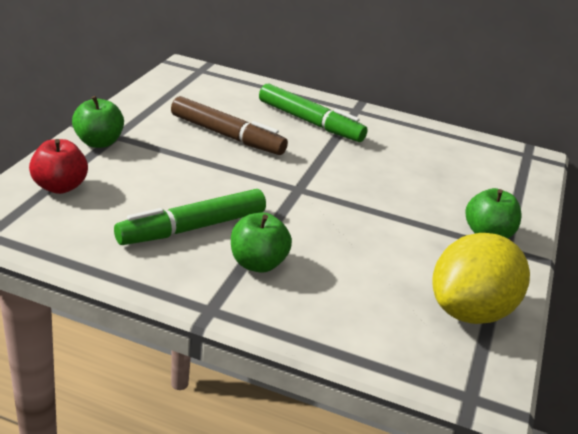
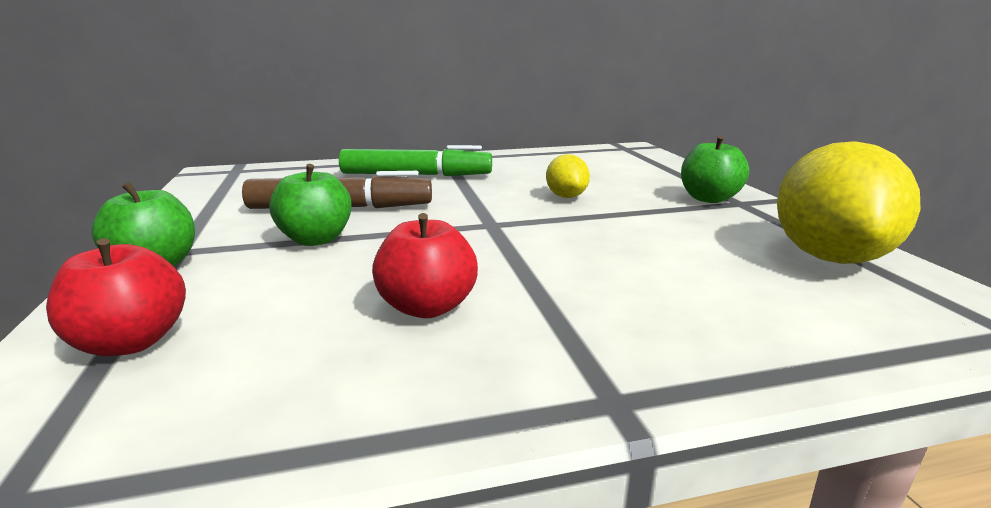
camera: 30 degrees left, 10 degrees down
green marker [114,189,266,245] -> red apple [372,213,478,318]
green apple [231,212,292,273] -> green apple moved to [269,164,352,246]
none -> yellow lemon [546,154,590,198]

